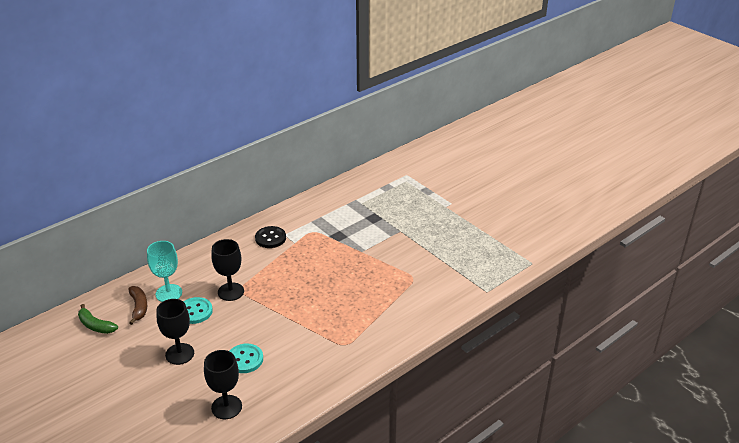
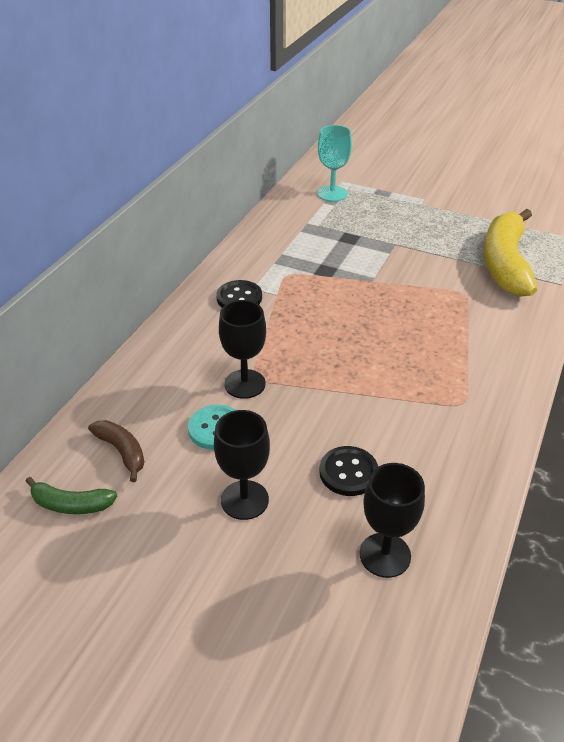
camera: 25 degrees left, 5 degrees up
turquoise goblet [147,241,182,302] -> turquoise goblet moved to [318,125,352,202]
turquoise button [230,344,263,373] -> black button [319,446,378,496]
none -> yellow banana [484,209,537,297]

